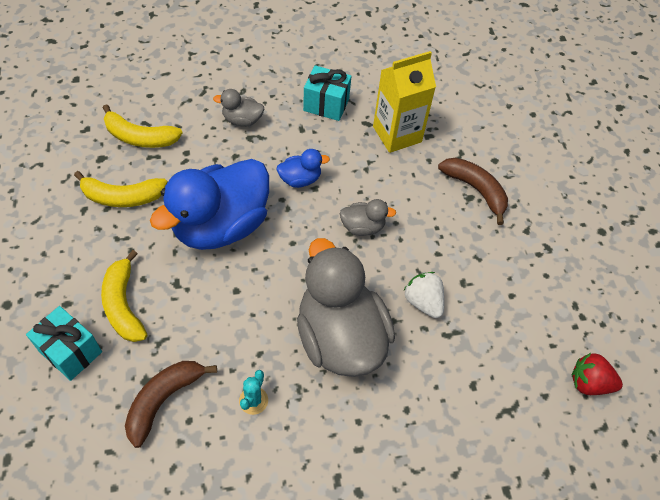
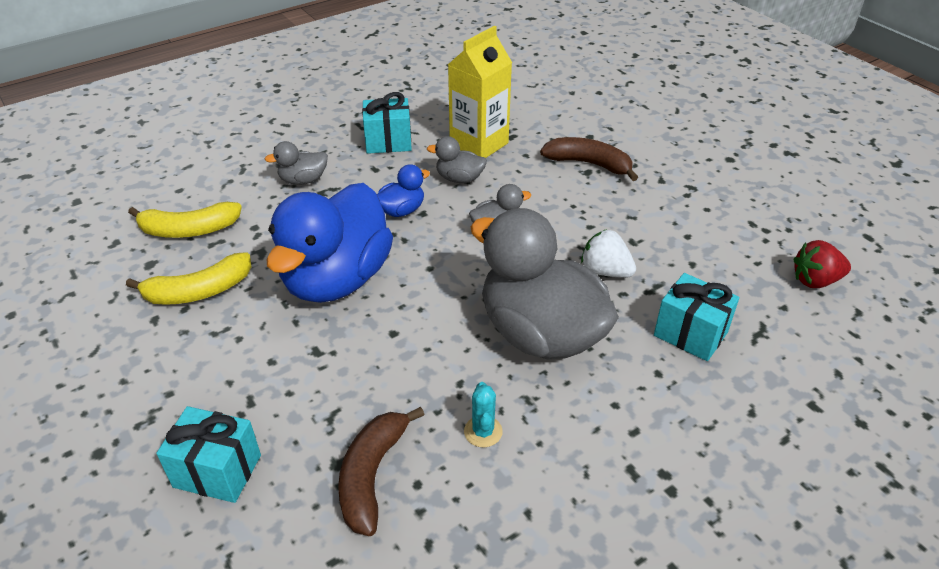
camera: 20 degrees left, 15 degrees down
yellow banana [101,250,147,342] -> none
none -> grey duck [427,136,487,183]
none -> turquoise gift [654,273,739,361]

